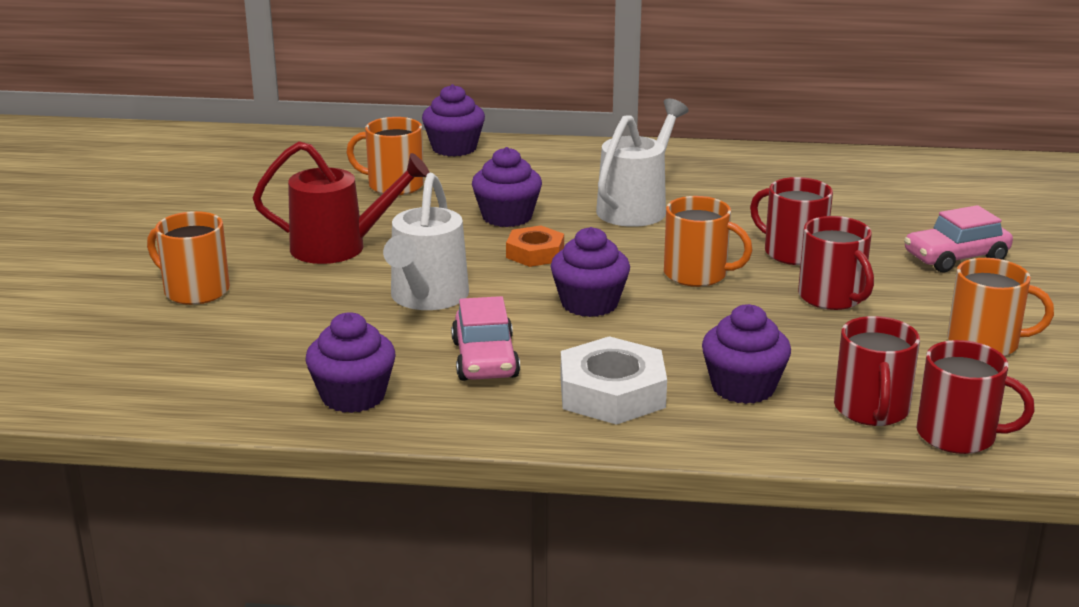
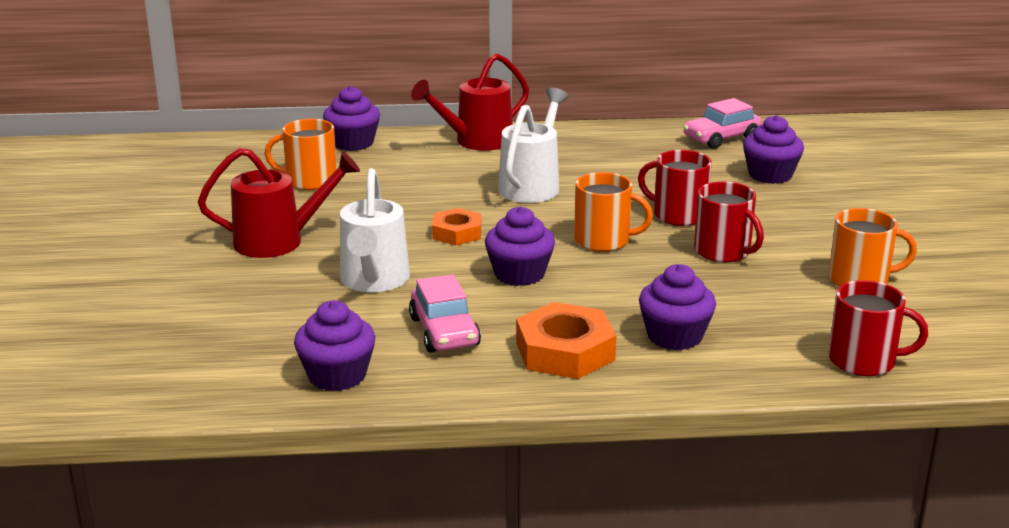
camera: 10 degrees left, 0 degrees up
orange mug [147,211,230,305] -> none
purple cupcake [472,147,542,227] -> purple cupcake moved to [743,115,804,184]
white nut [561,336,667,425] -> orange nut [516,302,617,379]
red mug [834,316,920,426] -> none
pink car [904,205,1013,272] -> pink car moved to [683,98,762,149]
none -> red watering can [411,53,529,151]

